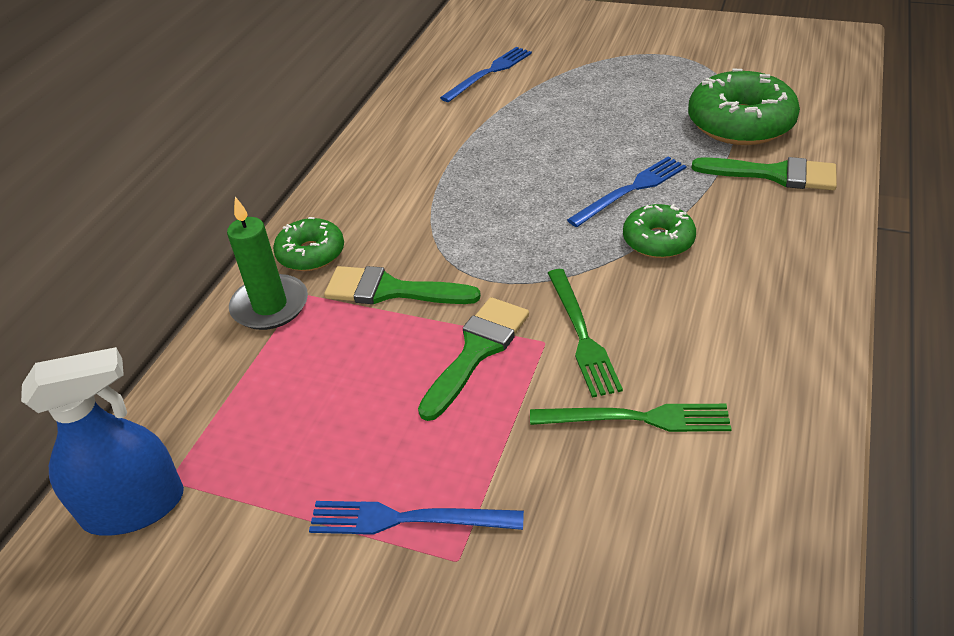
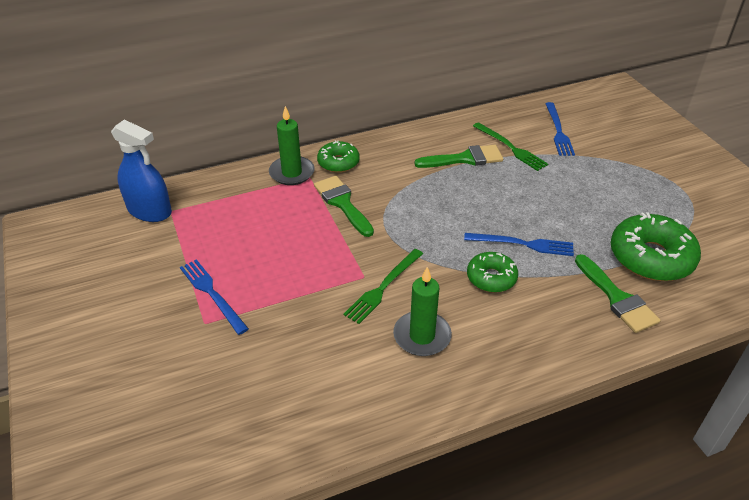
camera: 45 degrees right, 0 degrees up
green brush [418,297,529,421] -> green brush moved to [414,145,503,168]
blue fork [440,47,532,102] -> blue fork turned 90 degrees clockwise [545,102,575,156]
green fork [530,404,732,432] -> green fork moved to [473,122,548,171]
none -> green candle [393,267,452,356]

